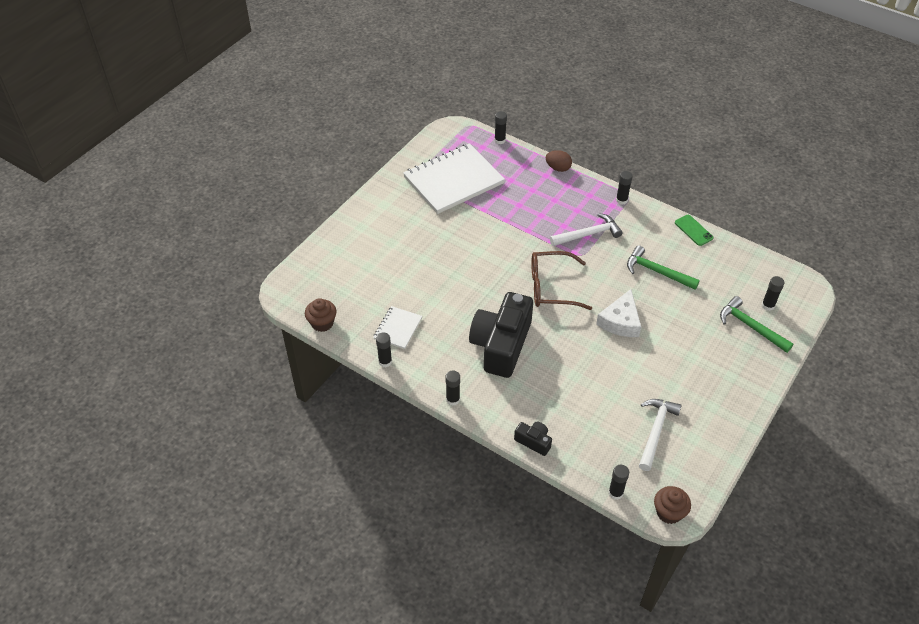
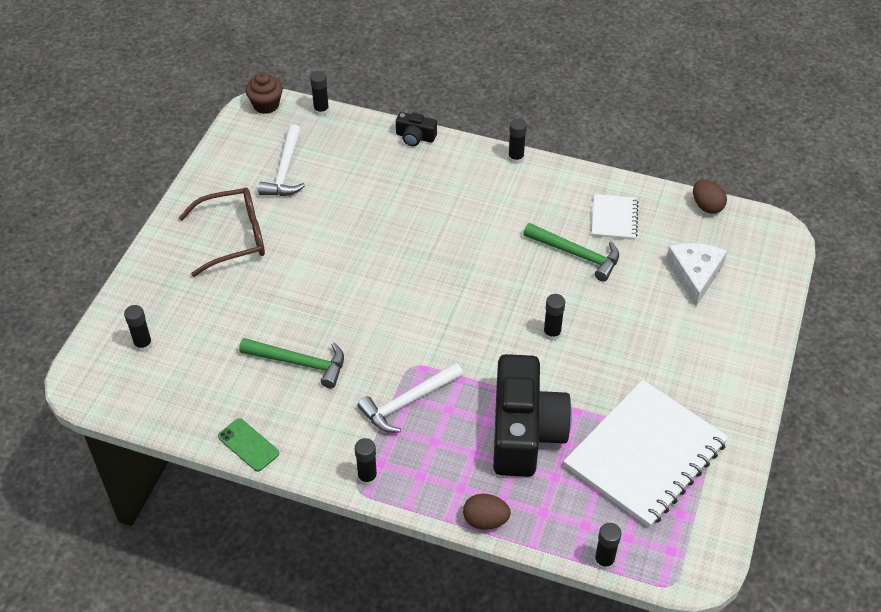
camera: 165 degrees right, 0 degrees up
brown cupcake [305,298,337,332] -> brown egg [693,180,727,214]
black glue stick [376,332,392,367] -> black glue stick moved to [543,294,565,341]
black camera [469,292,533,378] -> black camera moved to [493,354,572,477]
brown glasses [531,251,592,310] -> brown glasses moved to [179,187,265,277]
white cheese [596,289,641,337] -> white cheese moved to [666,243,727,306]
green hammer [720,296,793,353] -> green hammer moved to [523,223,619,282]

